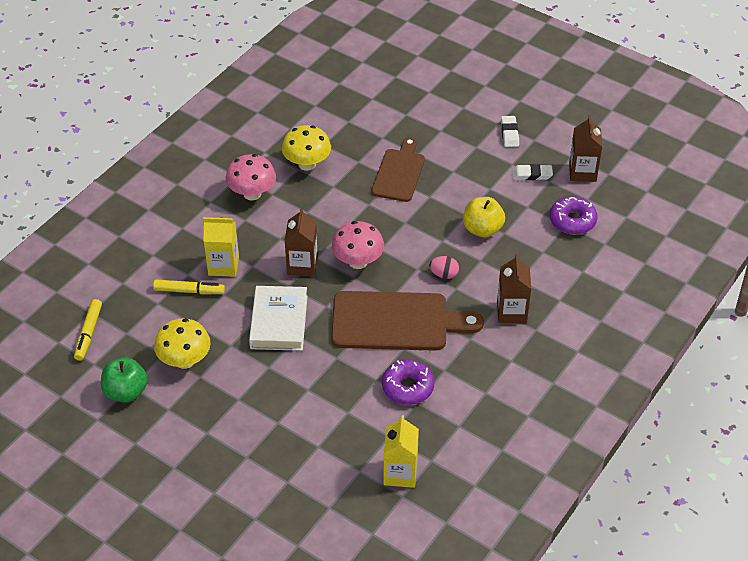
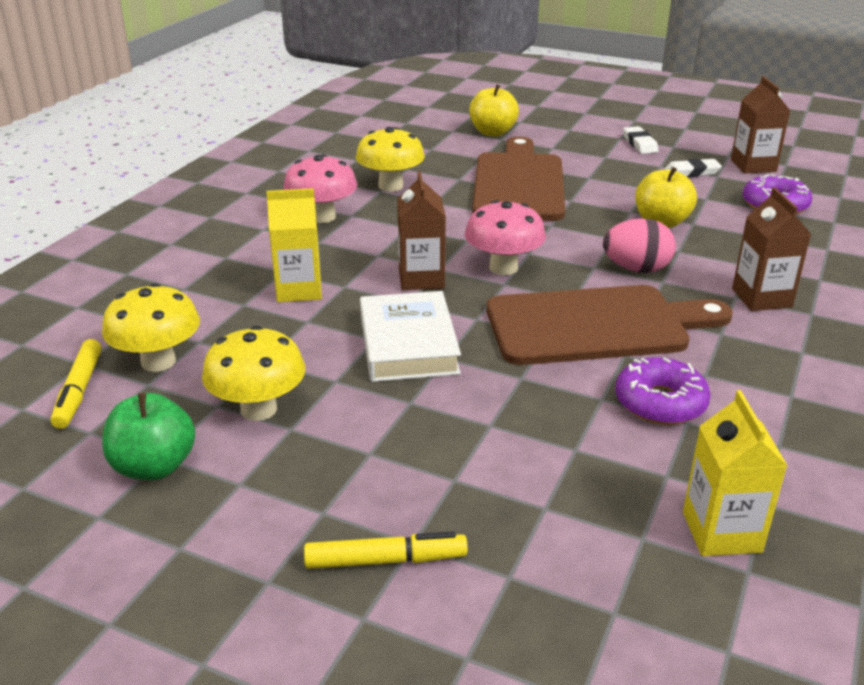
camera: 10 degrees left, 15 degrees down
yellow marker [153,280,225,294] -> yellow marker moved to [304,531,468,569]
brown cutting board [371,137,425,202] -> brown cutting board [472,137,565,221], size x1.55
pink egg [429,256,459,279] -> pink egg [603,218,676,273], size x1.57
none -> yellow mushroom [102,283,200,372]
none -> yellow apple [469,84,519,137]

